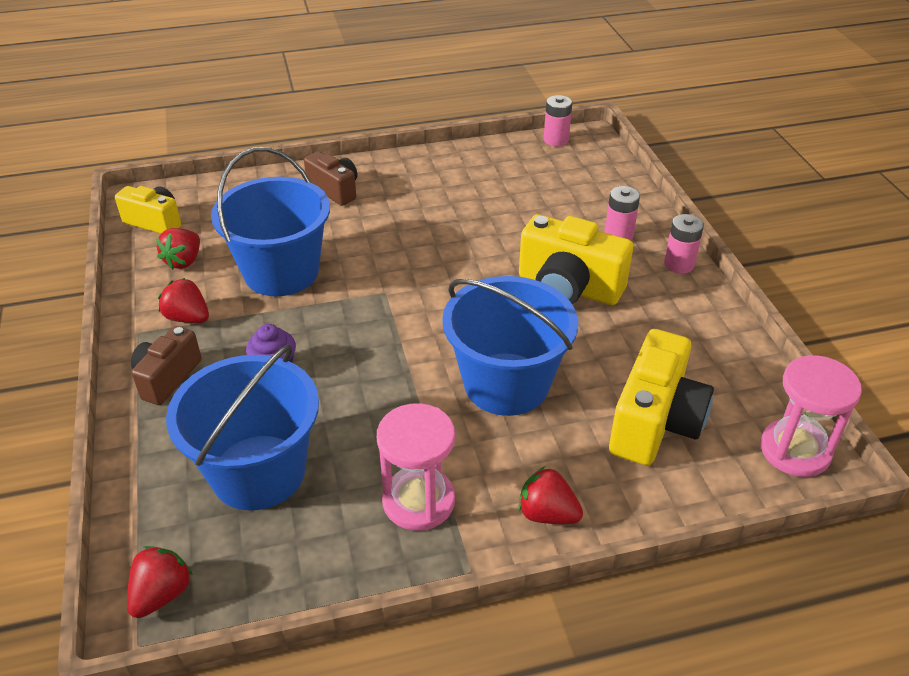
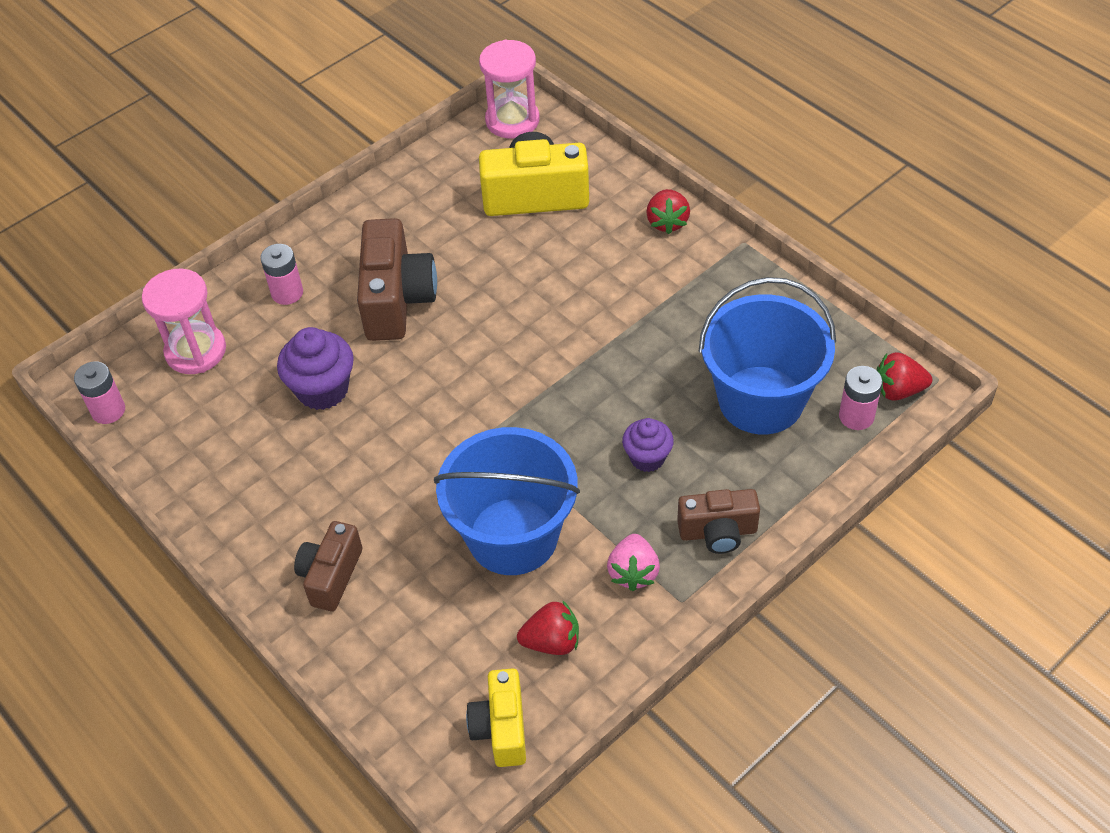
camera: 115 degrees left, 10 degrees up
red strawberry [158,278,209,323] -> pink strawberry [607,534,660,591]
pink hourglass [377,403,455,531] -> pink hourglass moved to [142,269,226,374]
blue bucket [442,276,578,416] -> none
yellow camera [519,214,633,305] -> brown camera [357,218,437,341]
pink battery [664,214,704,274] -> pink battery moved to [839,366,883,430]
none -> purple cupcake [277,327,354,410]

